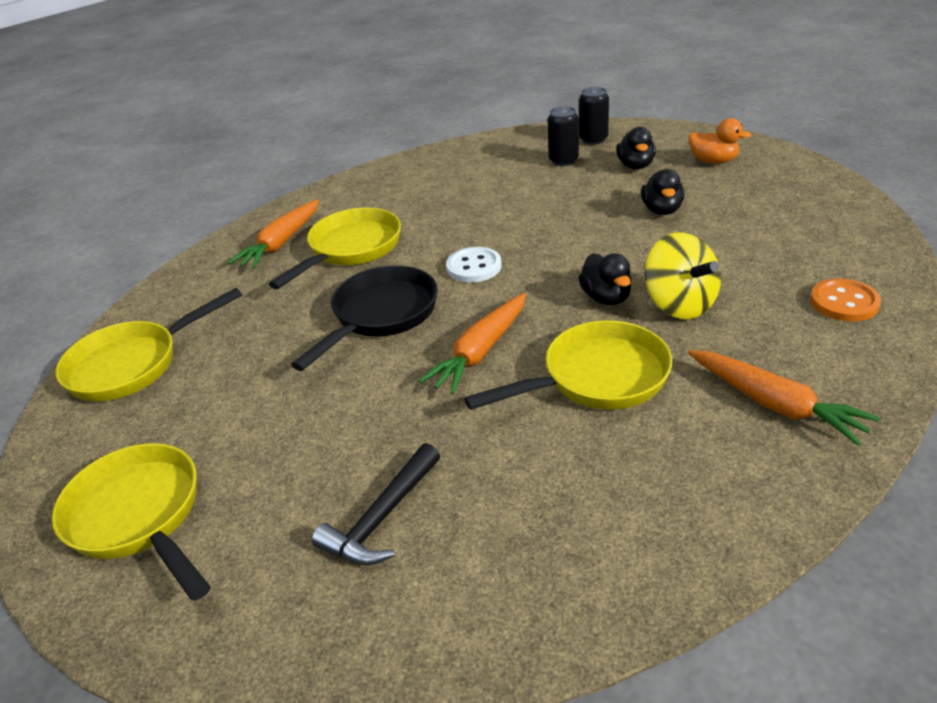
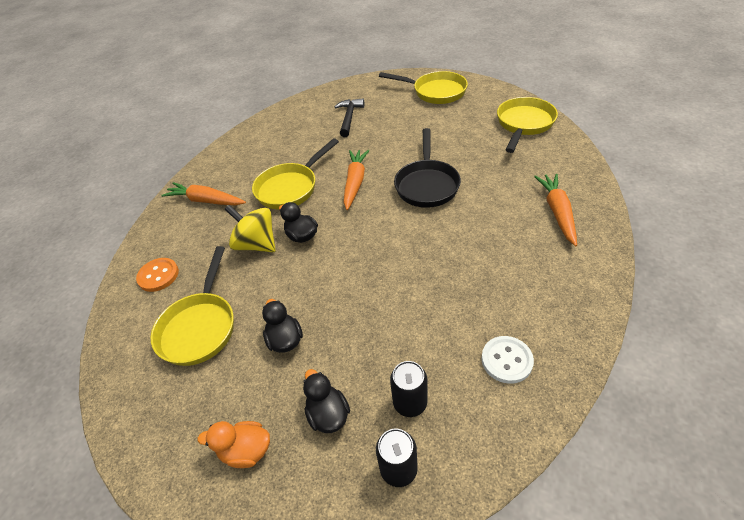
camera: 155 degrees right, 10 degrees up
yellow pan [269,208,401,289] -> yellow pan moved to [151,246,234,366]
white button [446,247,502,283] -> white button moved to [482,336,534,384]

